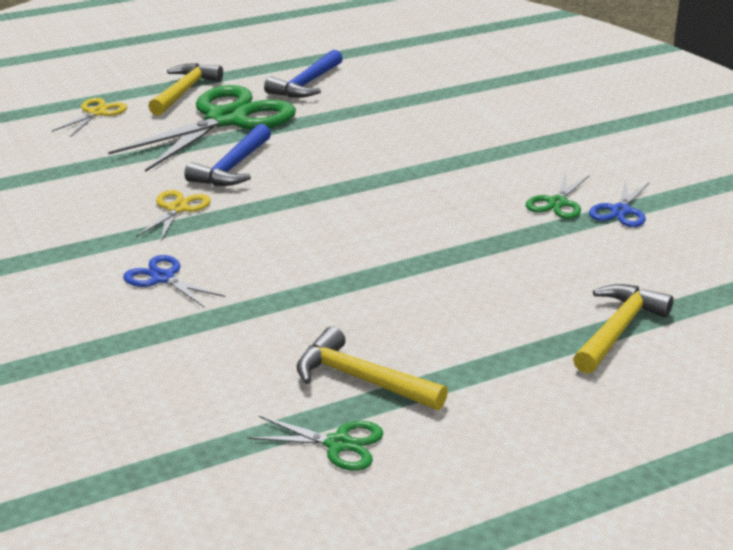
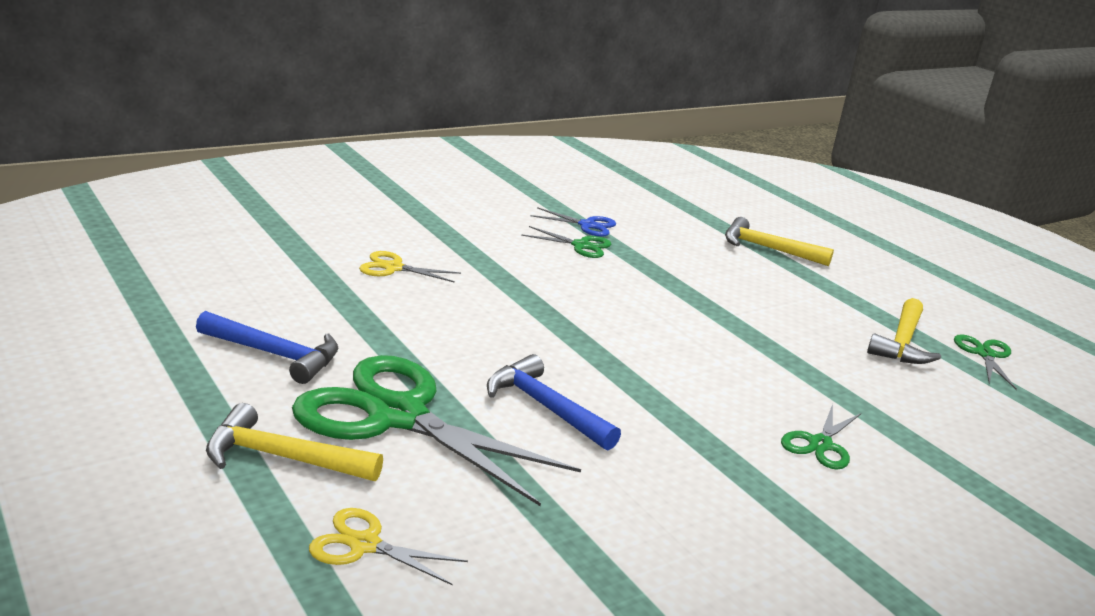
camera: 100 degrees left, 5 degrees down
blue scissors [123,255,225,308] -> green scissors [781,404,861,469]
yellow scissors [136,190,211,242] -> yellow scissors moved to [359,251,461,283]
blue hammer [184,124,271,186] -> blue hammer turned 150 degrees counterclockwise [487,354,621,451]

